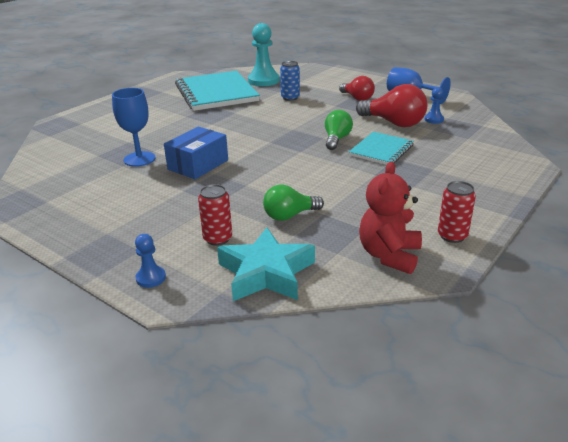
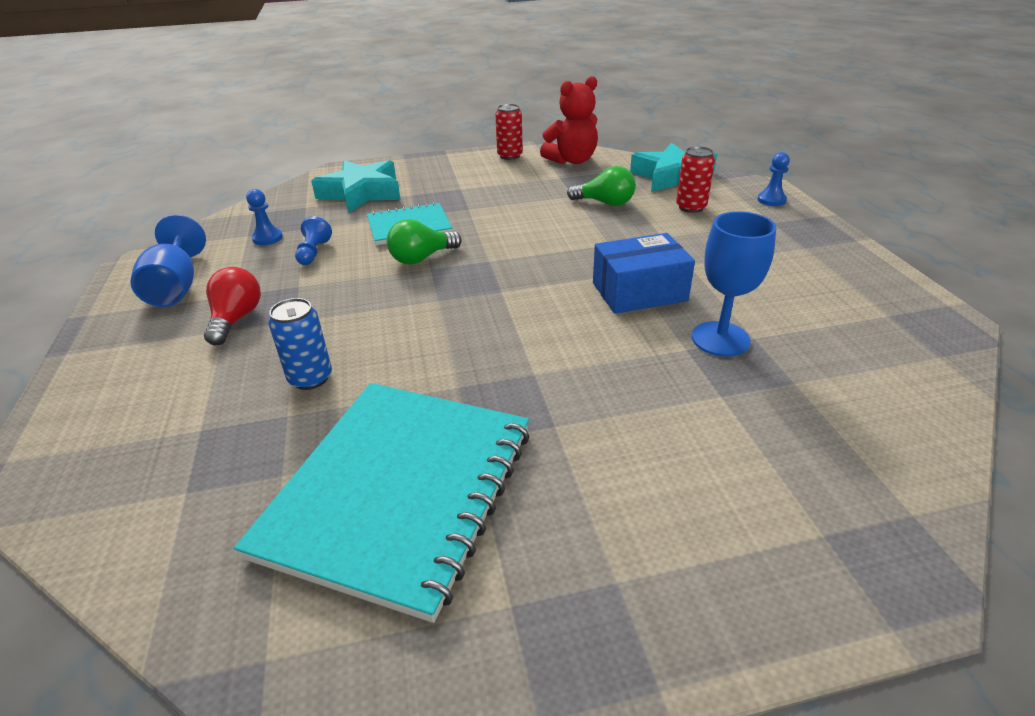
camera: 140 degrees left, 5 degrees up
turquoise pawn [248,23,280,86] -> none
red light bulb [356,84,427,127] -> blue pawn [295,216,332,265]
none -> turquoise star [311,160,401,213]

